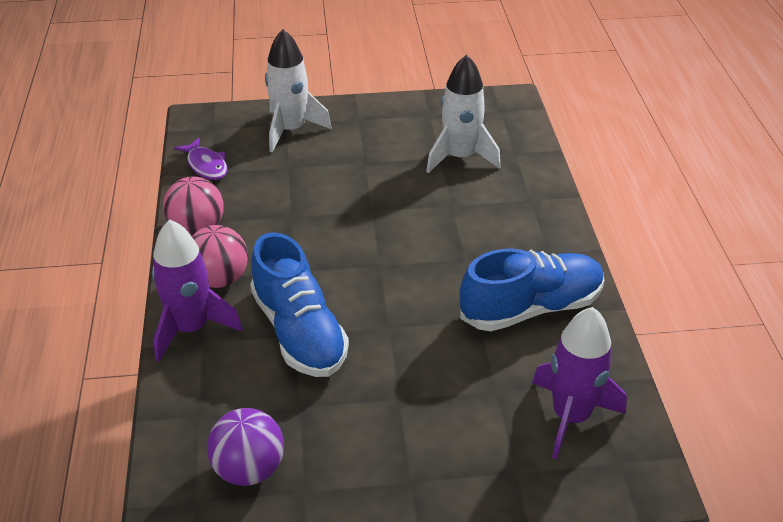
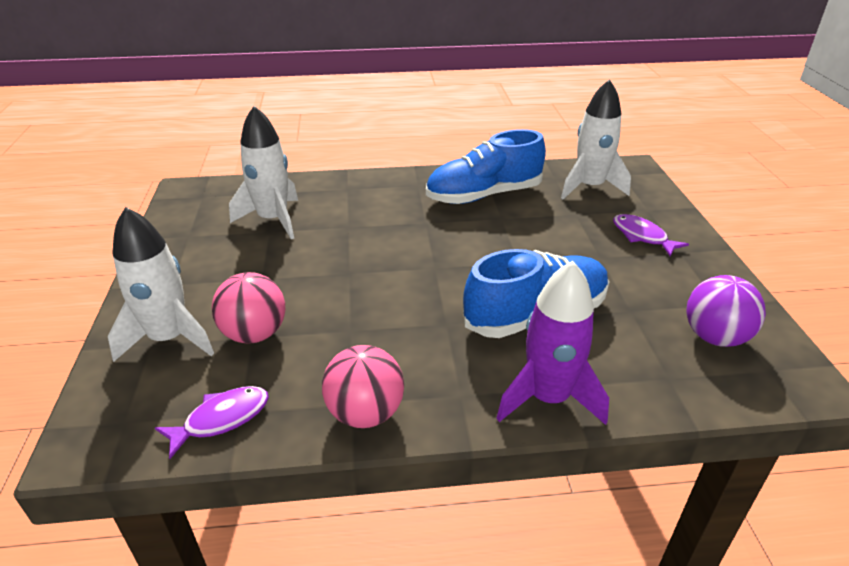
camera: 90 degrees left, 5 degrees down
pink ball [192,225,248,288] -> pink ball moved to [212,272,285,344]
blue shoe [460,248,605,331] -> blue shoe turned 90 degrees counterclockwise [426,129,546,204]
purple rocket [532,307,627,459] -> white rocket [561,79,631,200]
none -> purple fish [613,214,689,256]

